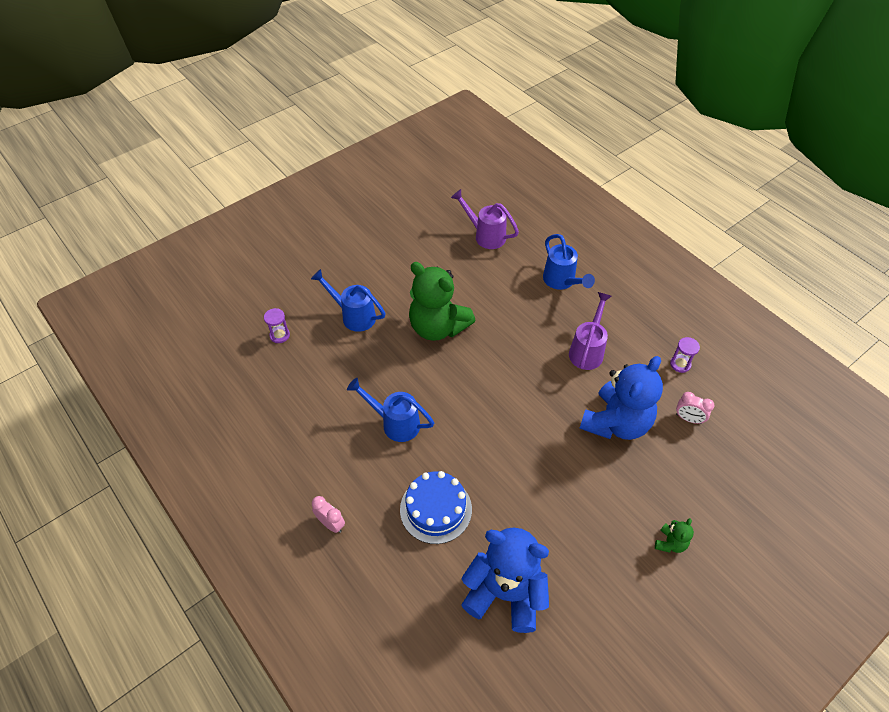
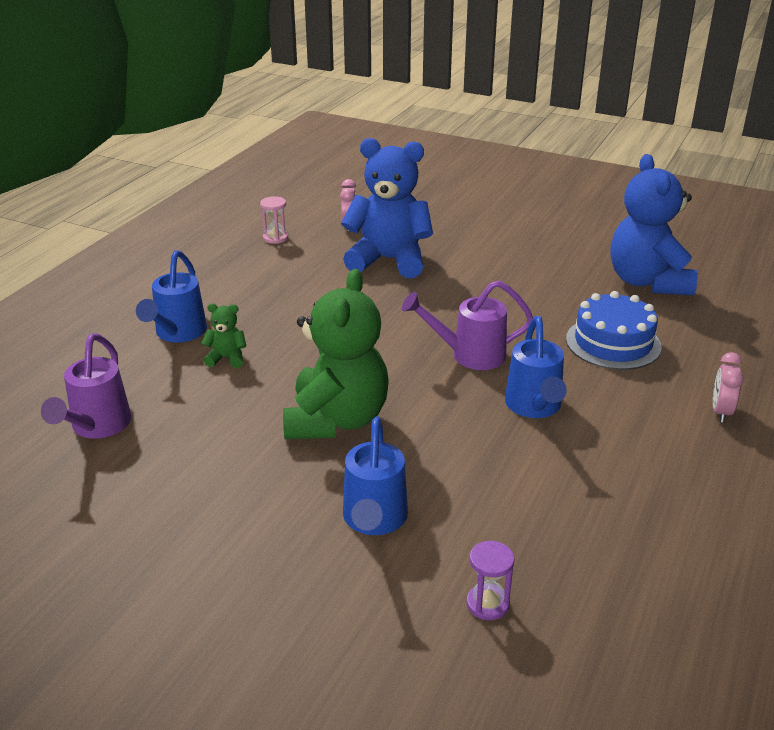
camera: 115 degrees left, 20 degrees down
blue watering can [543,234,595,290] -> blue watering can turned 150 degrees clockwise [136,250,207,342]
purple watering can [569,292,612,370] -> purple watering can moved to [402,280,533,370]
green teddy bear [655,518,694,553] -> green teddy bear moved to [201,303,246,368]
purple hourglass [670,337,700,373] -> pink hourglass [260,196,288,244]

